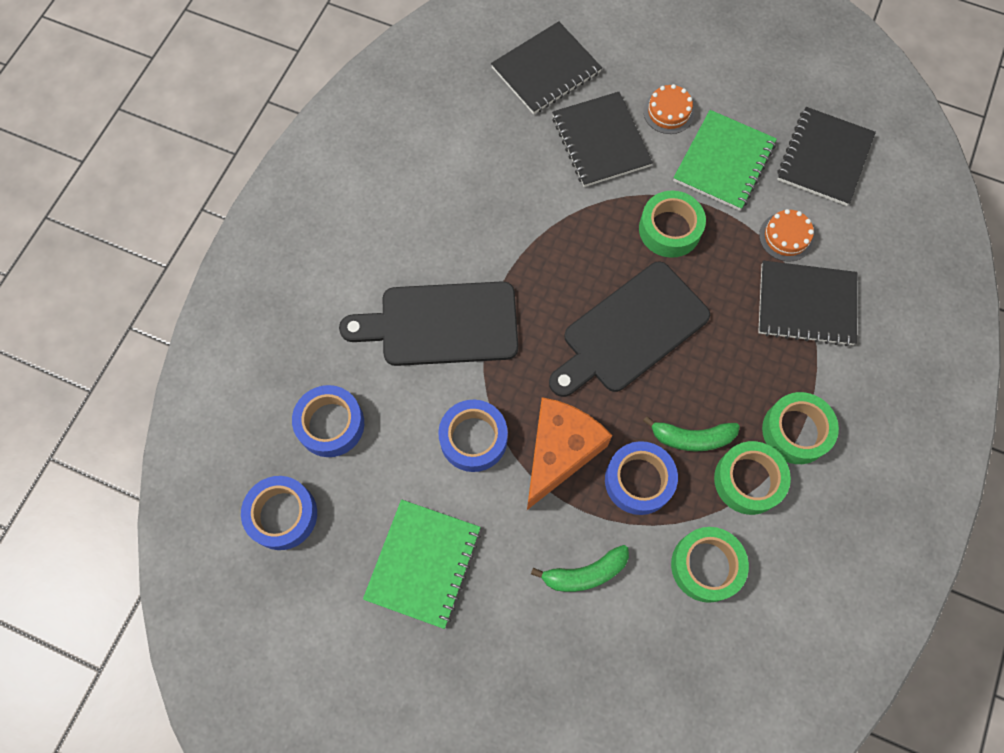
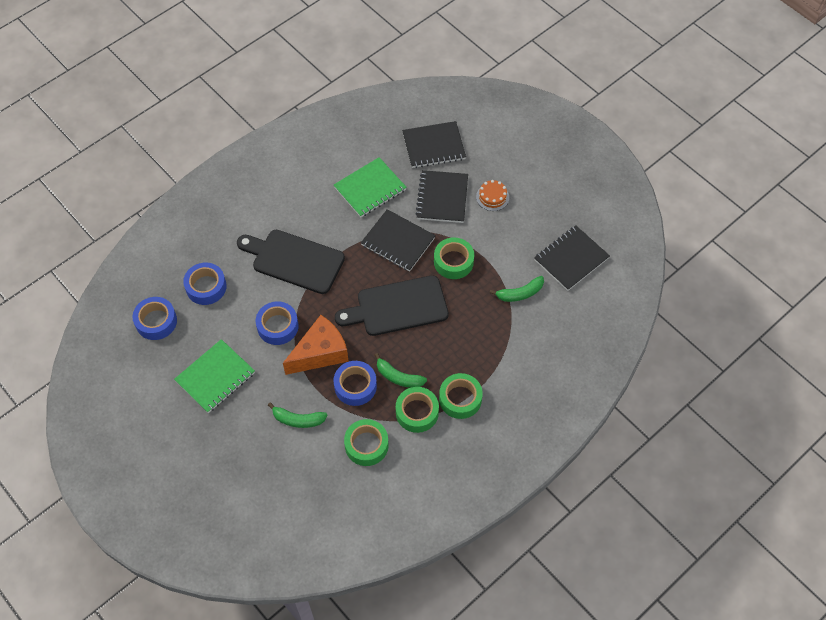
camera: 25 degrees right, 10 degrees down
green notebook [673,110,777,211] -> green notebook moved to [334,157,407,217]
black notebook [758,261,857,346] -> black notebook moved to [361,209,436,272]
orange cake [759,209,814,262] -> green banana [490,276,544,302]

